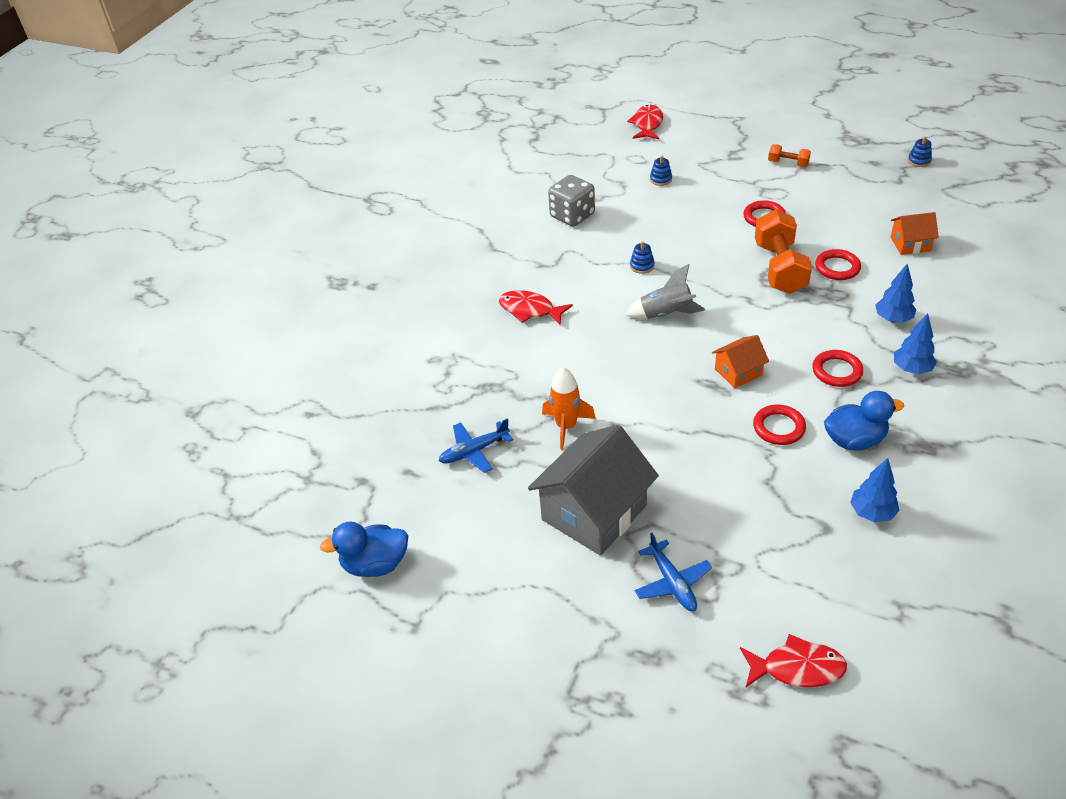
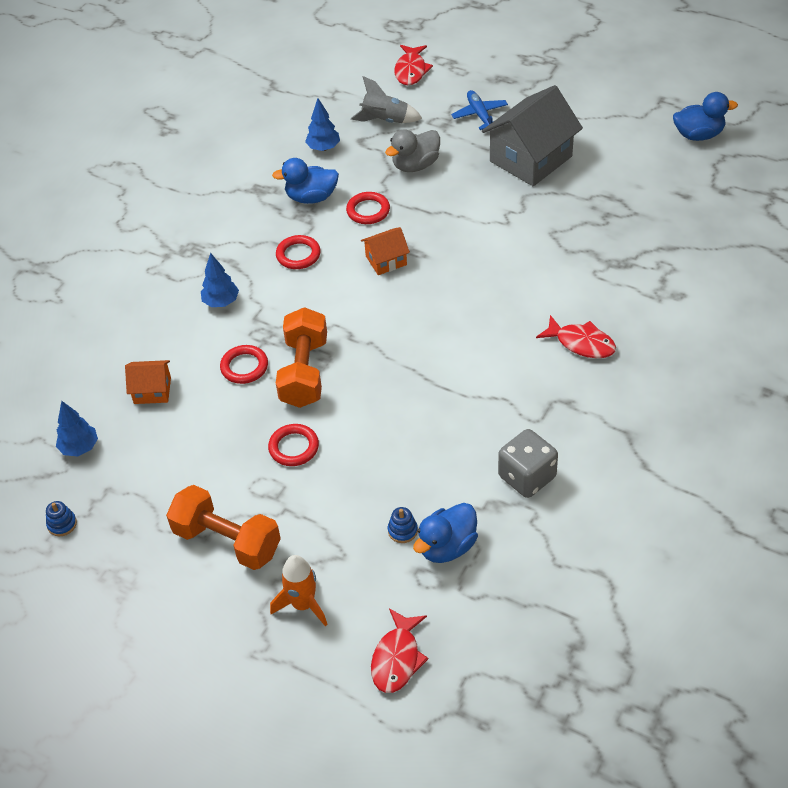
camera: 175 degrees left, 5 degrees up
blue plane [439,418,513,473] -> none
orange rocket [542,367,596,450] -> orange rocket moved to [270,555,328,627]
grey rocket [625,264,705,319] -> grey rocket moved to [351,76,422,123]
blue stacking toy [630,241,655,274] -> none
red fish [740,634,847,688] -> red fish turned 90 degrees counterclockwise [394,45,433,85]
orange dumbbell [768,144,811,167] -> orange dumbbell [166,485,281,570], size x2.02
blue tree [894,313,937,374] -> blue tree moved to [56,401,98,457]
none -> grey duck [385,129,440,172]
none -> blue duck [413,503,478,563]

